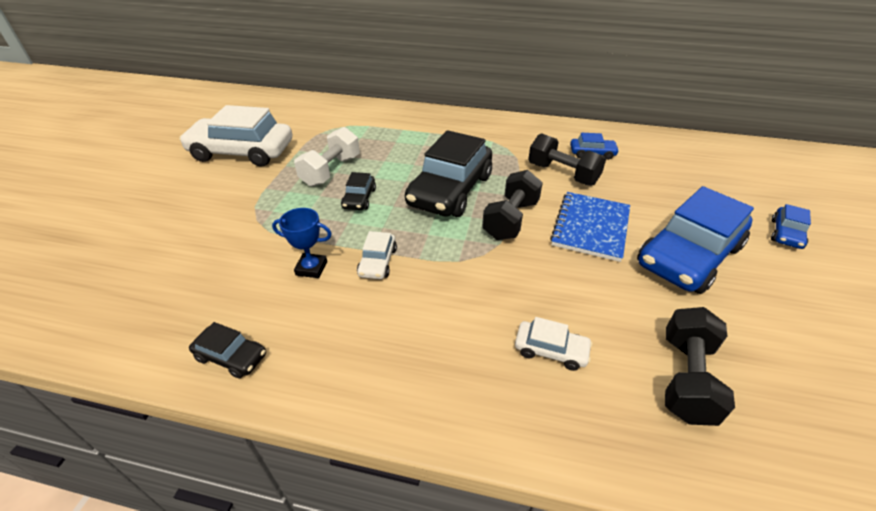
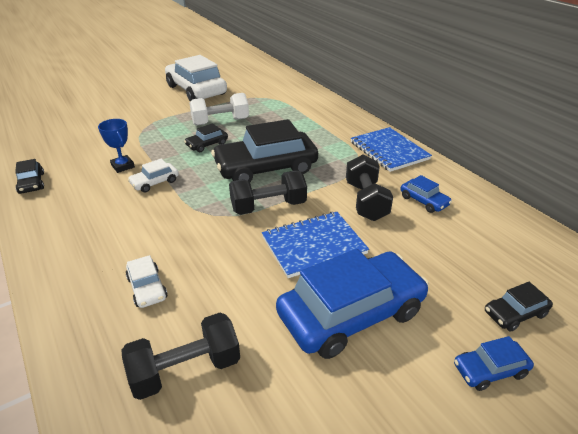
camera: 45 degrees right, 5 degrees down
blue car [637,186,754,294] -> blue car turned 150 degrees clockwise [276,249,429,359]
none -> blue notebook [351,127,432,172]
none -> black car [485,282,553,332]

